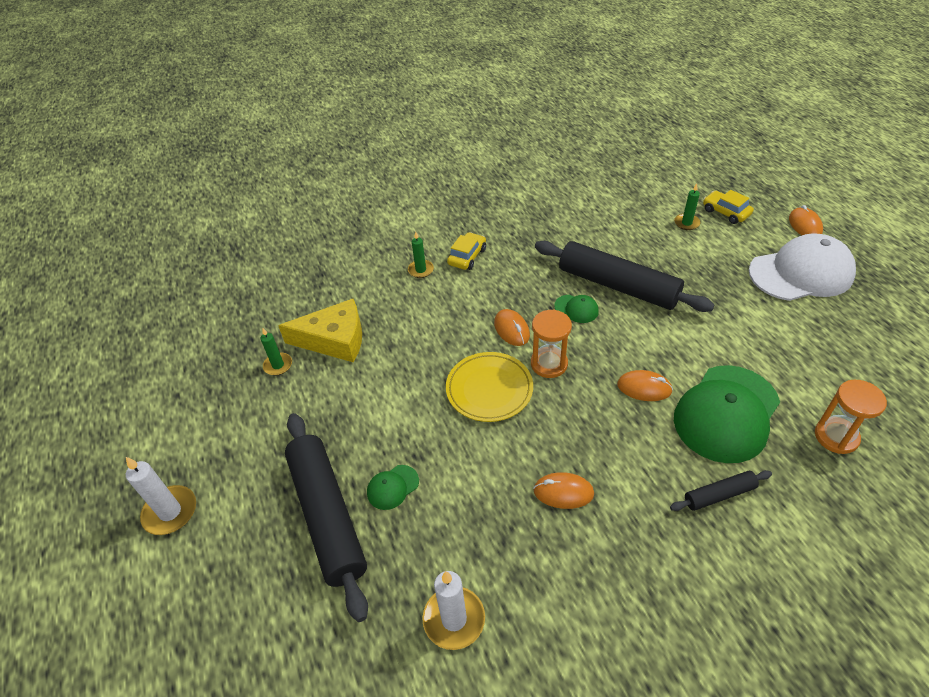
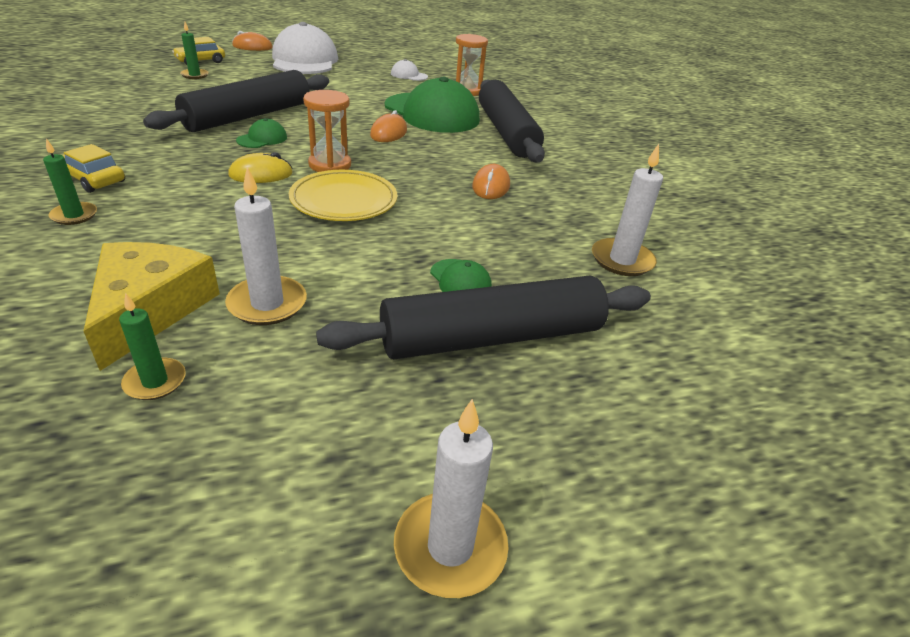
camera: 90 degrees left, 10 degrees down
orange mouse [494,309,530,346] -> yellow mouse [228,152,293,183]
black rolling pin [670,470,772,511] -> black rolling pin [479,79,545,163], size x2.16
none -> white candle [225,167,307,325]
none -> white cap [391,59,428,81]

